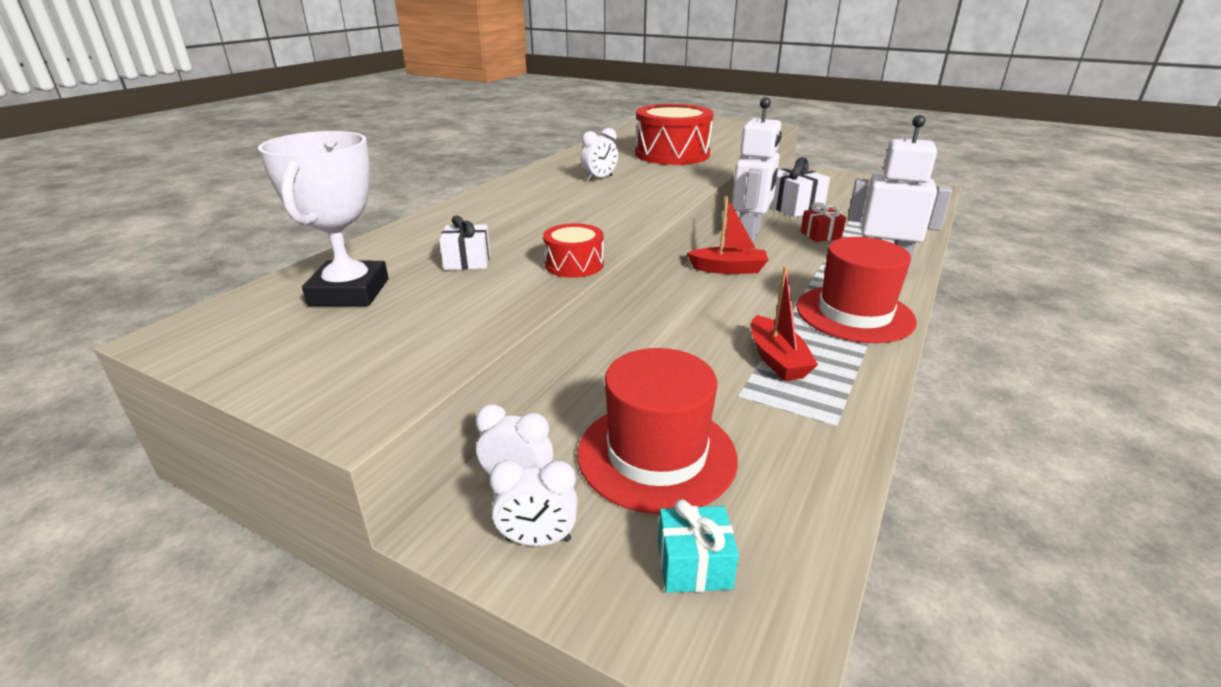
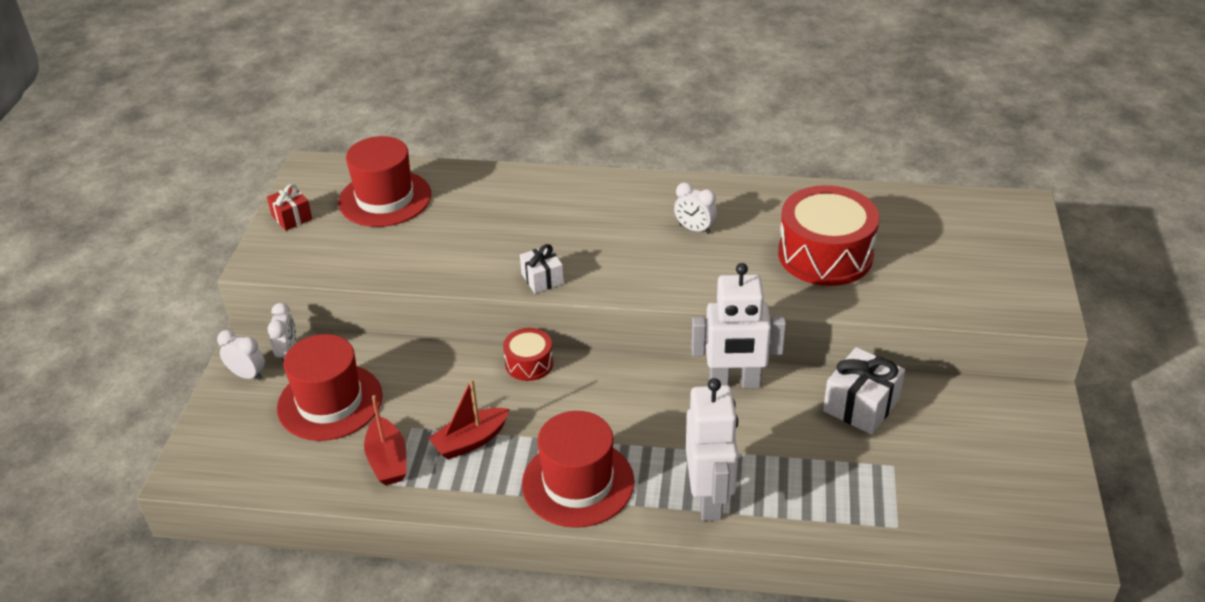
camera: 70 degrees right, 10 degrees up
white trophy [258,131,388,306] -> red hat [338,136,431,227]
white gift [439,215,490,270] -> white gift moved to [520,244,564,293]
white clock [490,460,578,546] -> white clock turned 135 degrees clockwise [217,330,265,380]
red drum [543,223,604,278] -> red drum moved to [503,328,553,381]
turquoise gift [658,499,739,593] -> none
red boat [687,196,769,274] -> red boat moved to [364,395,406,485]
red gift [801,202,846,242] -> red gift moved to [267,184,312,231]

